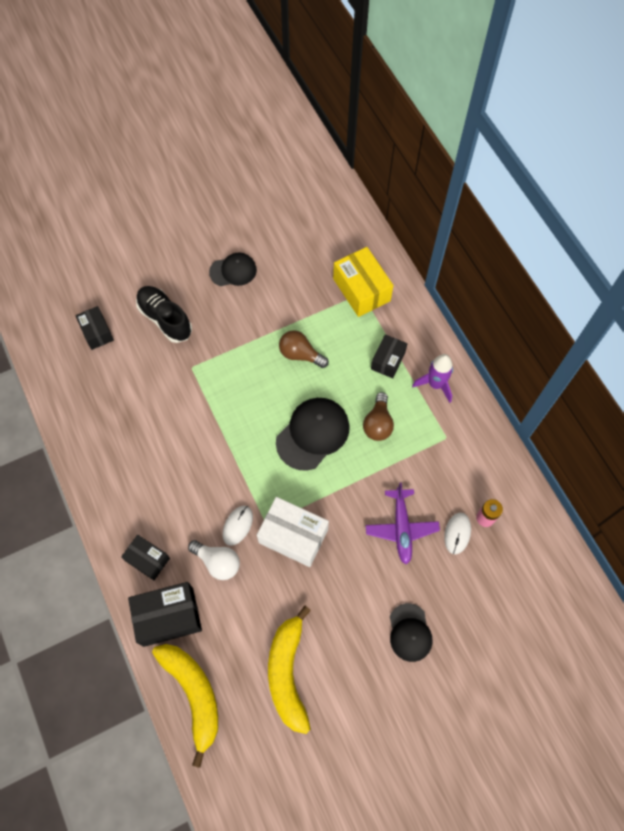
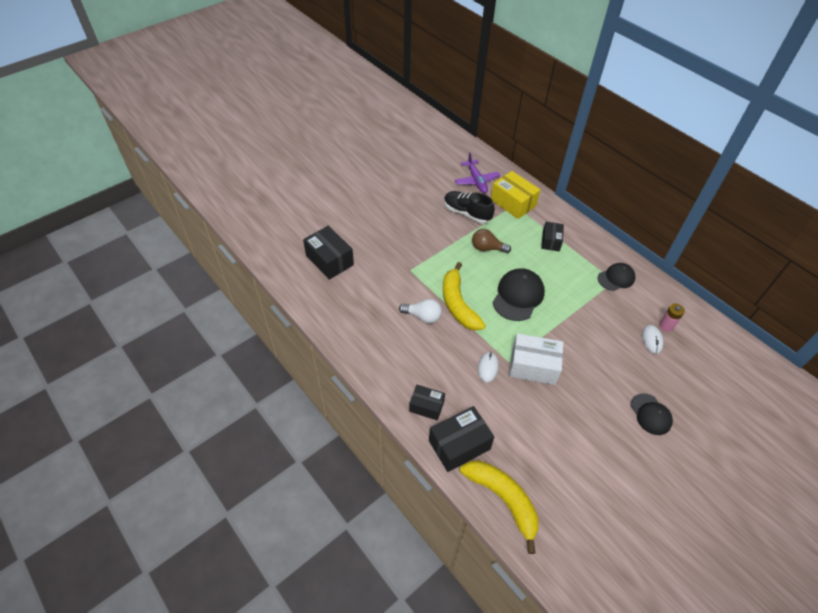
camera: 15 degrees left, 15 degrees down
black box [75,306,114,350] -> black box [303,226,354,280], size x1.61
black shoe [136,286,192,343] -> black shoe moved to [444,191,495,223]
white light bulb [188,540,240,580] -> white light bulb moved to [399,299,442,323]
black cap [209,253,257,286] -> black cap moved to [598,263,635,291]
yellow banana [268,605,311,734] -> yellow banana moved to [443,262,486,331]
brown light bulb [363,392,394,441] -> none
purple plane [366,483,440,565] -> purple plane moved to [455,152,500,193]
purple rocket [412,354,453,403] -> none

